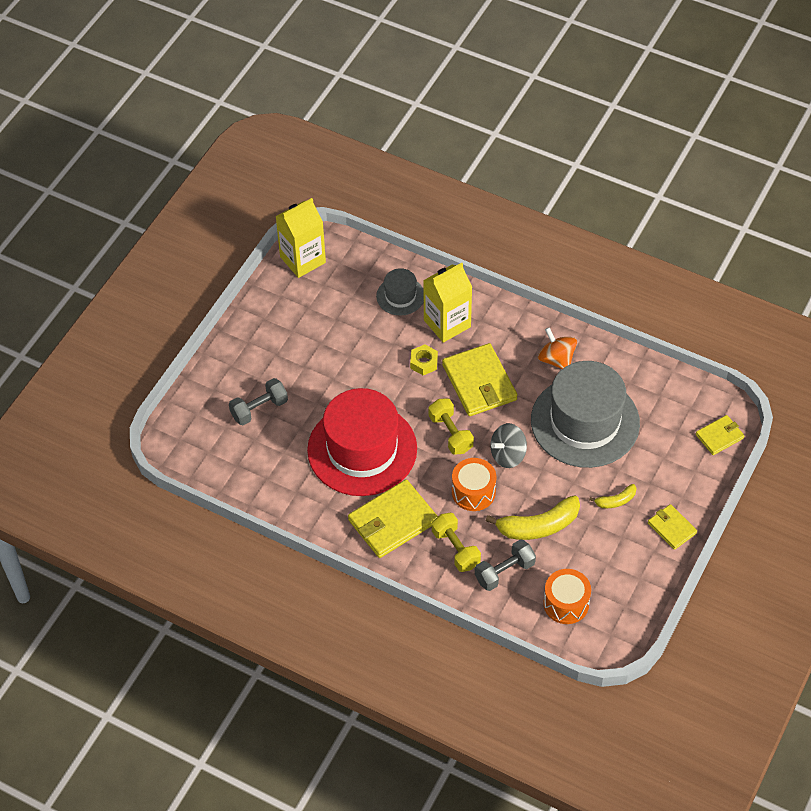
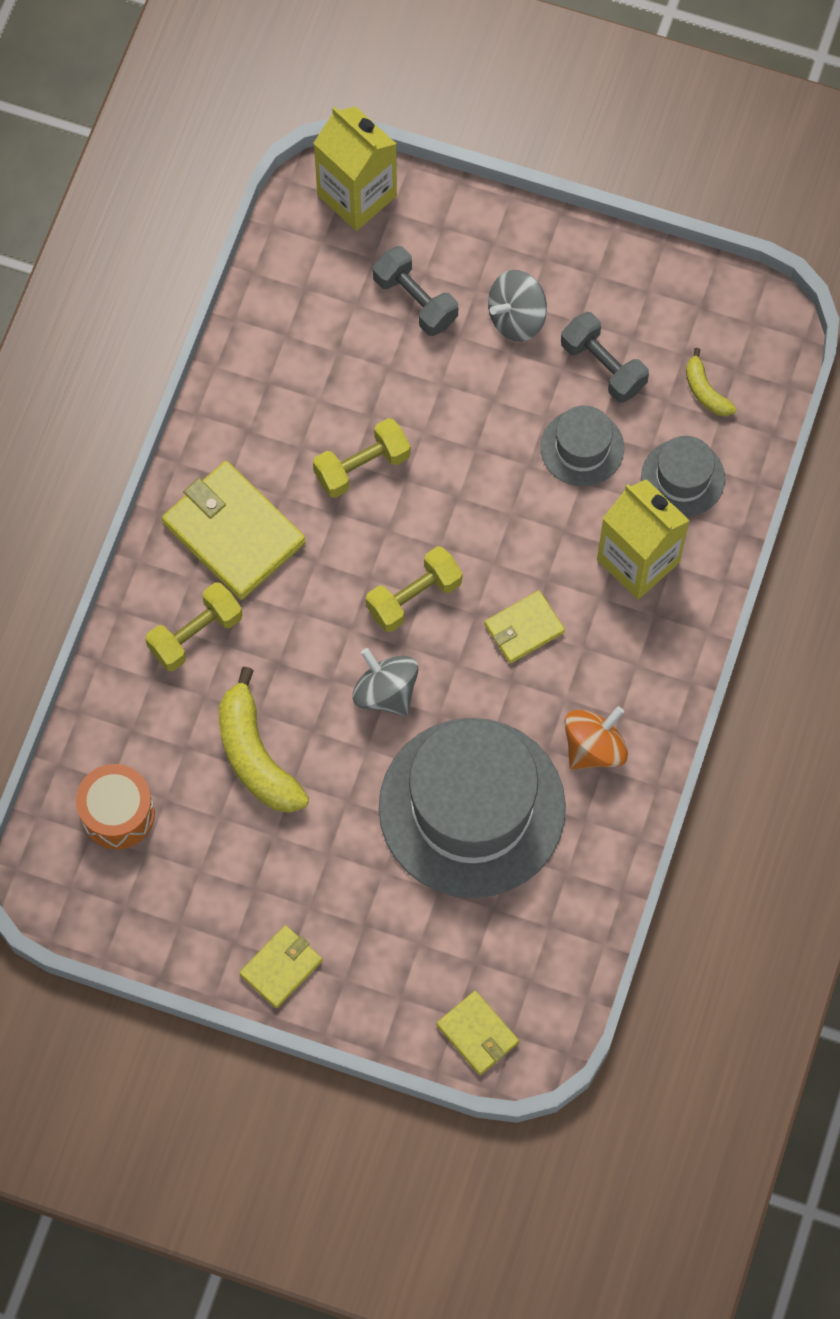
camera: 80 degrees right, 15 degrees up
yellow carton [275,198,326,278] -> yellow carton moved to [314,106,397,231]
red hat [307,388,417,496] -> yellow dumbbell [313,418,411,498]
yellow nut [410,344,438,375] -> none
yellow wallet [442,343,517,416] -> yellow wallet [484,590,565,663], size x0.55
orange drum [452,458,496,511] -> none
grey dumbbell [475,539,536,591] -> grey dumbbell moved to [561,312,649,403]
yellow banana [589,484,637,508] -> yellow banana moved to [686,348,737,416]
none -> grey spinning top [488,270,547,342]
none -> grey hat [541,406,624,486]

